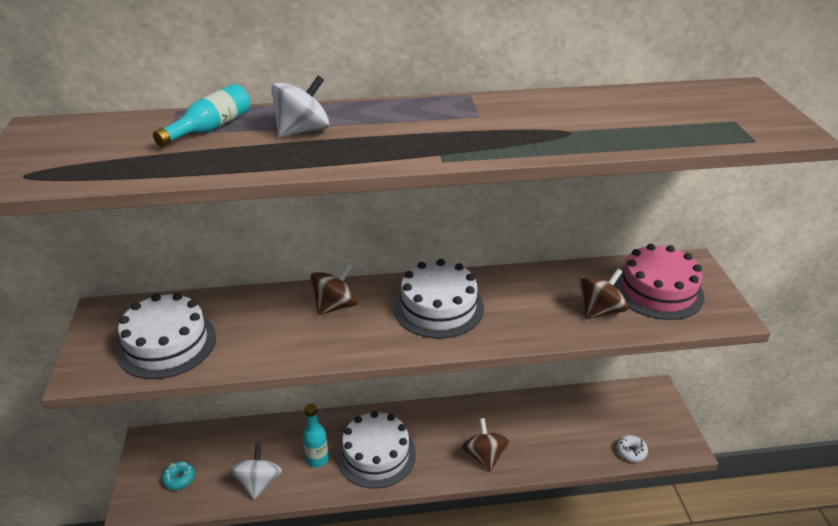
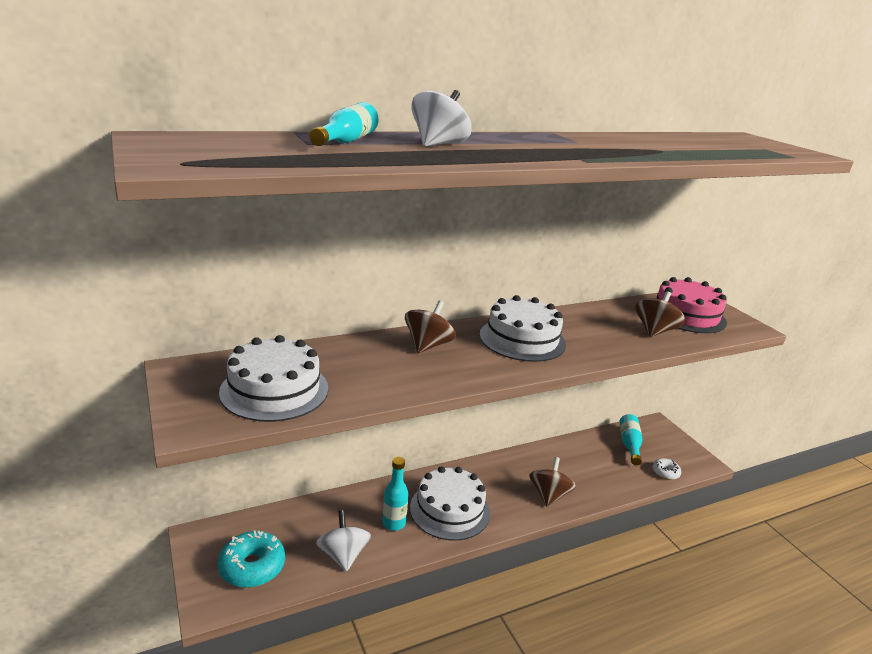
camera: 20 degrees left, 10 degrees down
turquoise donut [162,461,195,490] -> turquoise donut [218,530,285,588], size x1.81
brown spinning top [462,418,510,472] -> brown spinning top turned 45 degrees clockwise [529,457,576,507]
none -> turquoise bottle [620,414,642,465]

